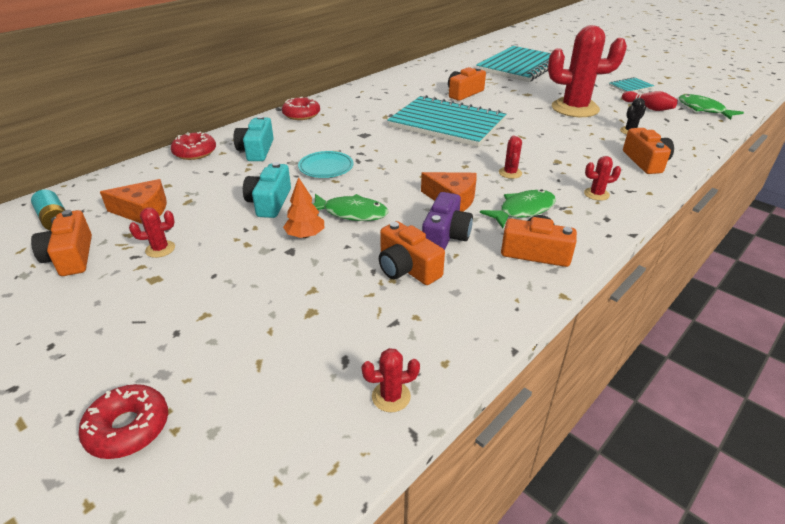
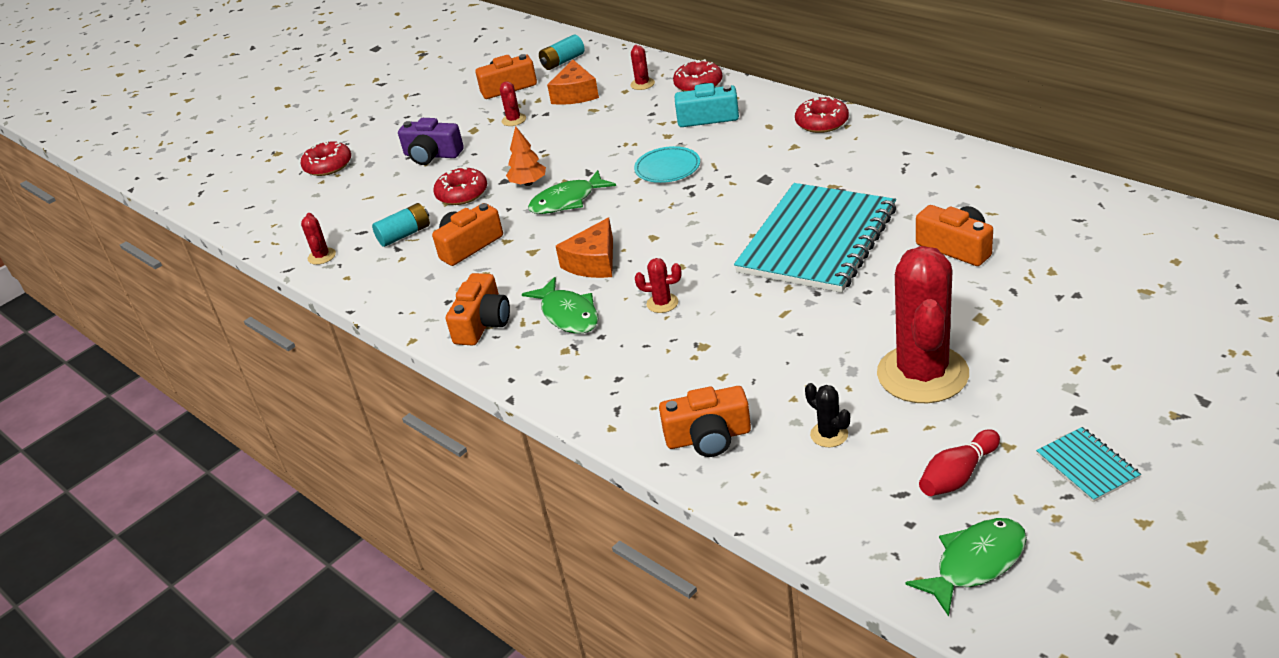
camera: 95 degrees right, 0 degrees up
turquoise camera [243,162,291,218] -> none
green fish [313,194,388,221] -> green fish turned 45 degrees clockwise [528,170,616,214]
purple camera [422,192,473,250] -> purple camera moved to [398,118,464,165]
turquoise notebook [476,46,551,82] -> none
red cactus [584,156,621,201] -> red cactus moved to [630,45,655,90]
none -> turquoise battery [372,203,430,247]
none -> red donut [433,167,487,205]

